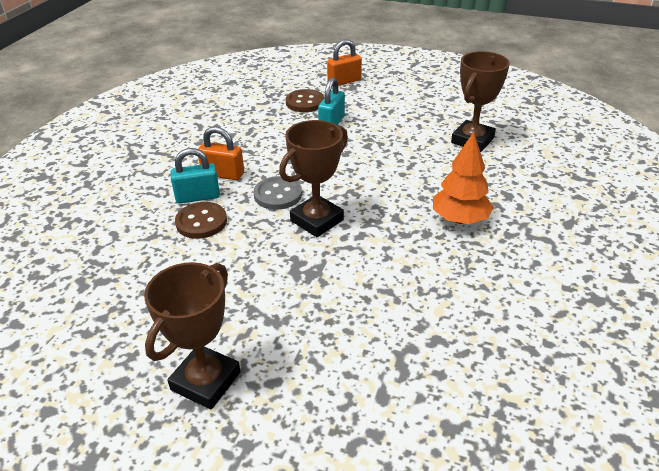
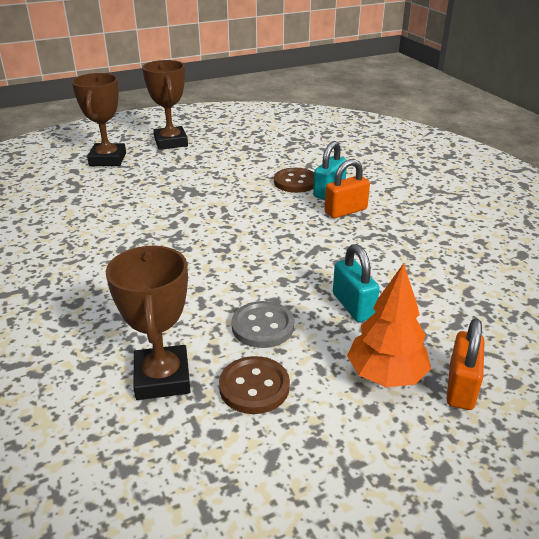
camera: 135 degrees right, 5 degrees down
grey button [254,176,302,210] -> grey button moved to [231,301,294,348]
brown trophy [279,120,348,237] -> brown trophy moved to [71,73,126,166]
brown button [286,89,324,112] -> brown button moved to [219,356,290,414]
orange tree [433,132,493,224] -> orange tree moved to [347,263,431,387]

